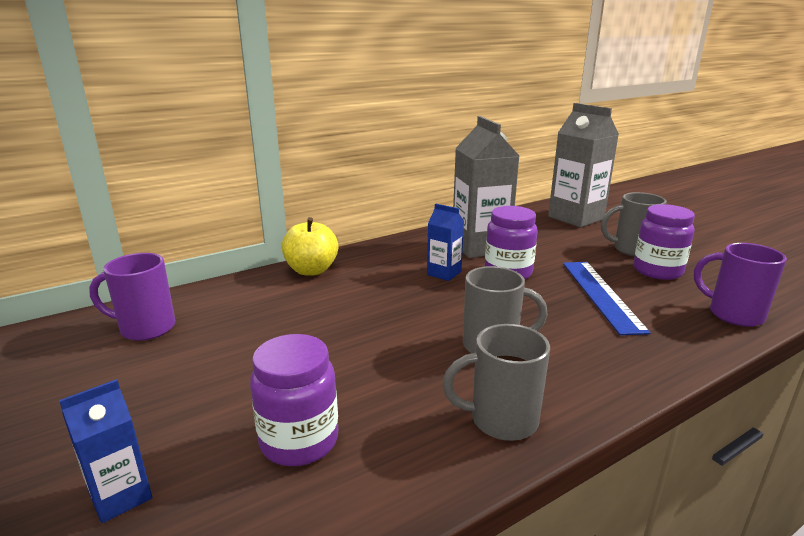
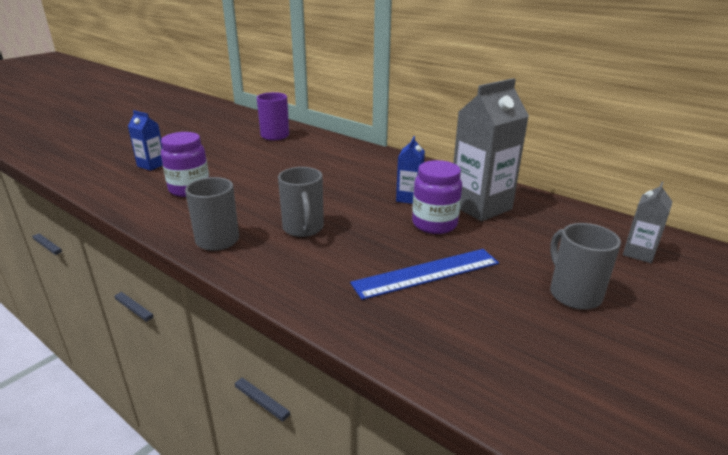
camera: 70 degrees right, 5 degrees up
yellow apple [282,217,338,276] -> none
grey carton [548,103,619,228] -> grey carton [623,182,673,263], size x0.51
purple jar [633,204,695,280] -> none
purple mug [694,243,787,327] -> none

